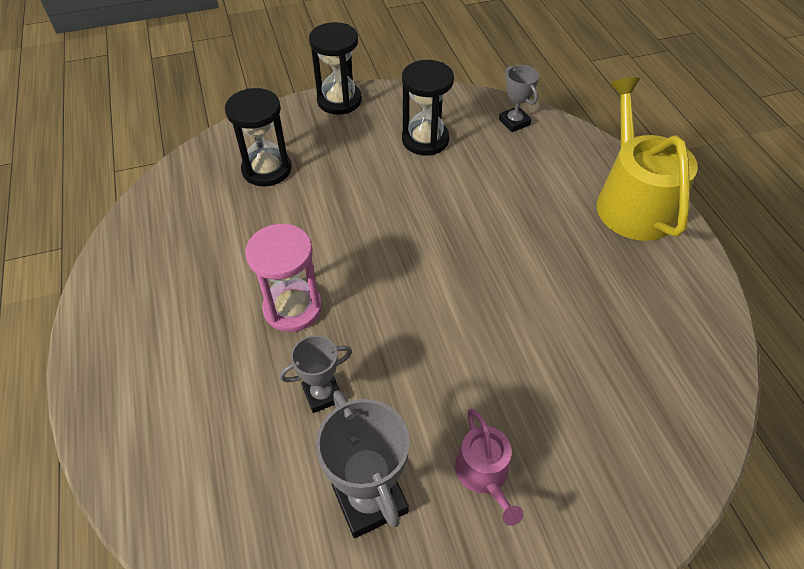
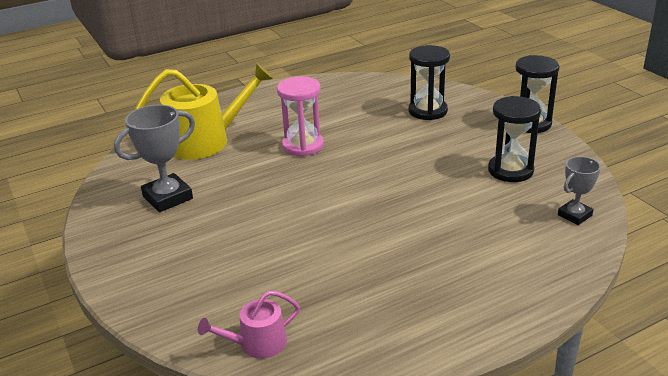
camera: 80 degrees right, 20 degrees down
grey trophy [280,335,352,413] -> none
pink watering can [455,409,524,526] -> pink watering can moved to [198,291,300,359]
yellow watering can [597,77,698,241] -> yellow watering can moved to [135,63,273,160]

